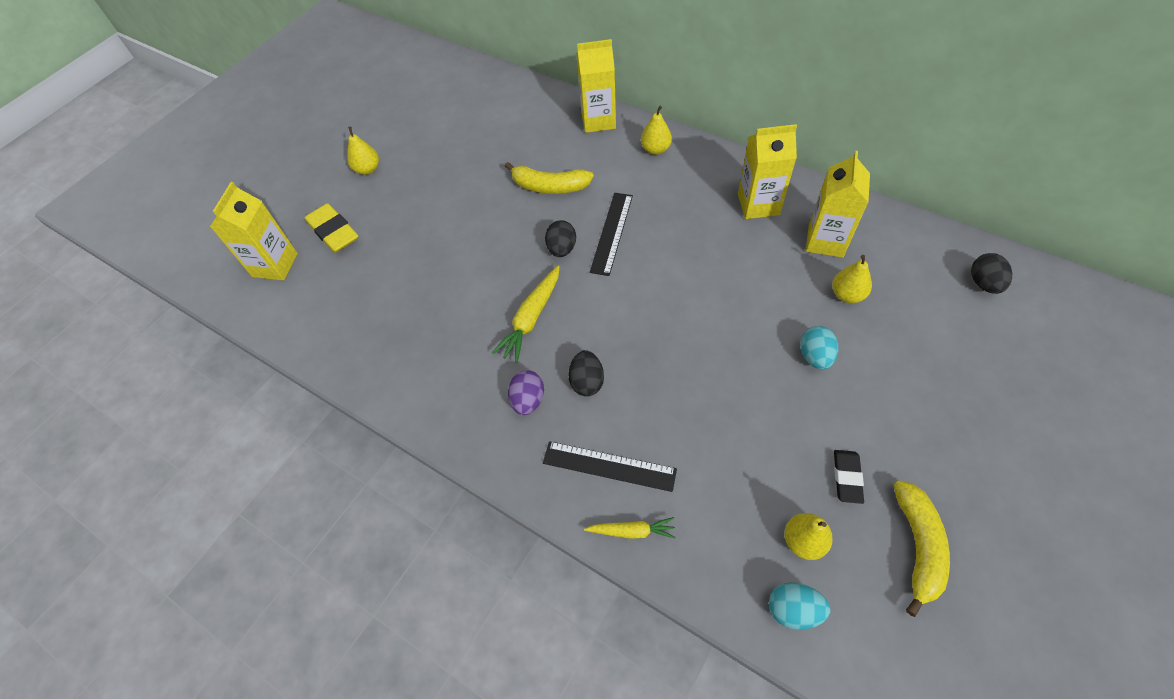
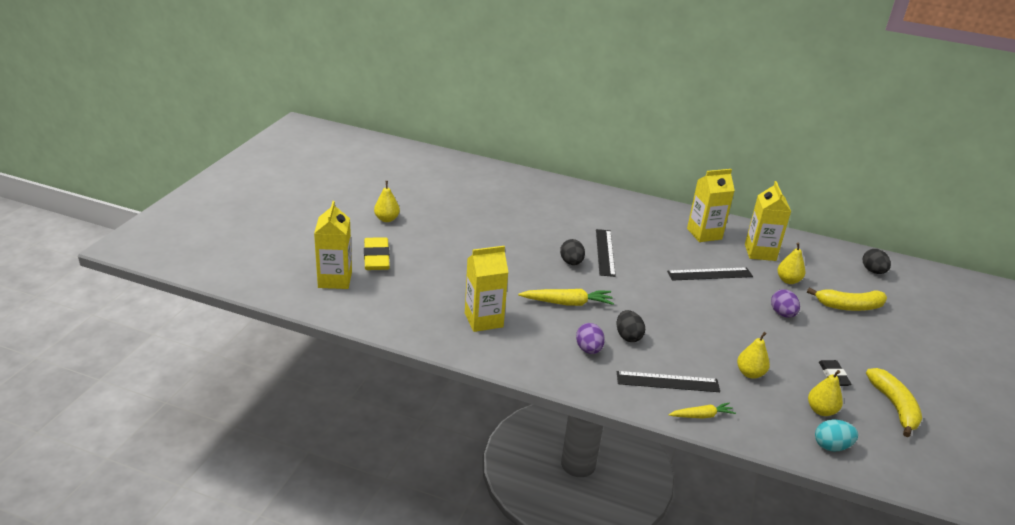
camera: 20 degrees left, 25 degrees down
yellow eraser [304,203,359,253] -> yellow eraser turned 45 degrees clockwise [364,237,390,270]
yellow carrot [492,265,560,363] -> yellow carrot turned 105 degrees counterclockwise [518,289,614,306]
yellow banana [505,162,594,194] -> yellow banana moved to [807,288,887,311]
yellow carton [577,39,616,133] -> yellow carton moved to [465,246,508,332]
yellow pear [641,106,672,155] -> yellow pear moved to [737,332,770,379]
turquoise egg [800,326,838,370] -> purple egg [771,289,800,318]
none -> black ruler [667,267,753,281]

